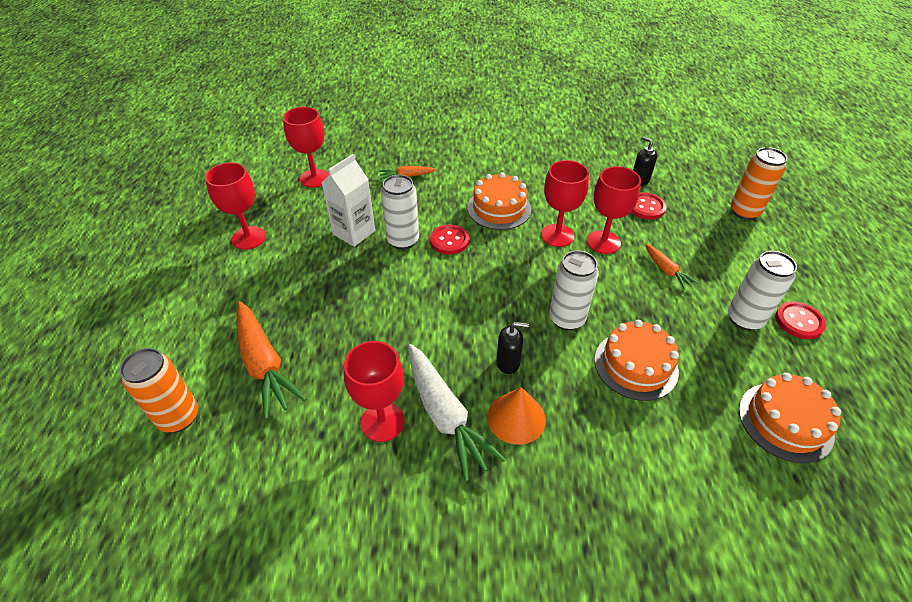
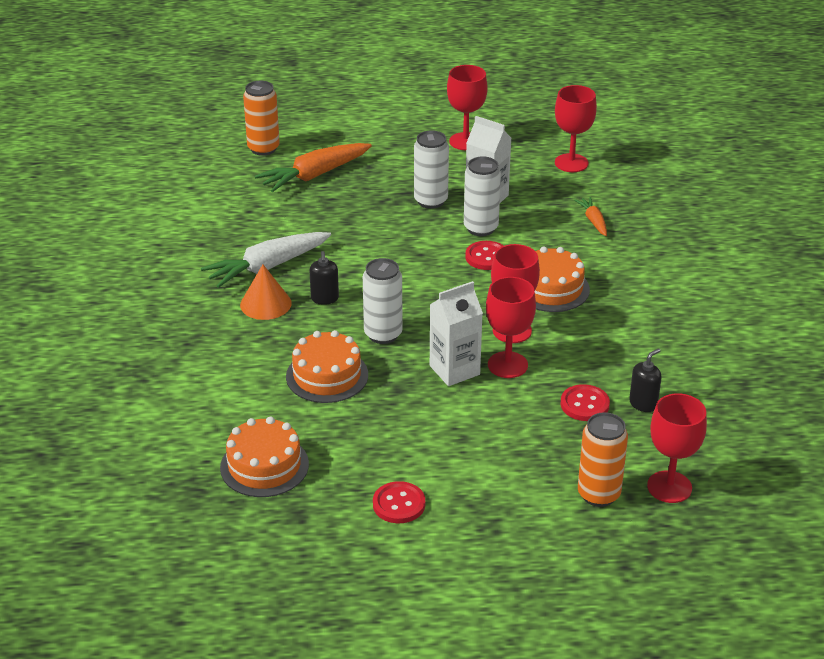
camera: 85 degrees right, 10 degrees down
red goblet [344,341,405,442] -> red goblet moved to [647,393,707,503]
orange carrot [645,244,698,290] -> none
white can [728,251,797,331] -> white can moved to [414,130,449,209]
none -> white carton [430,281,483,386]

